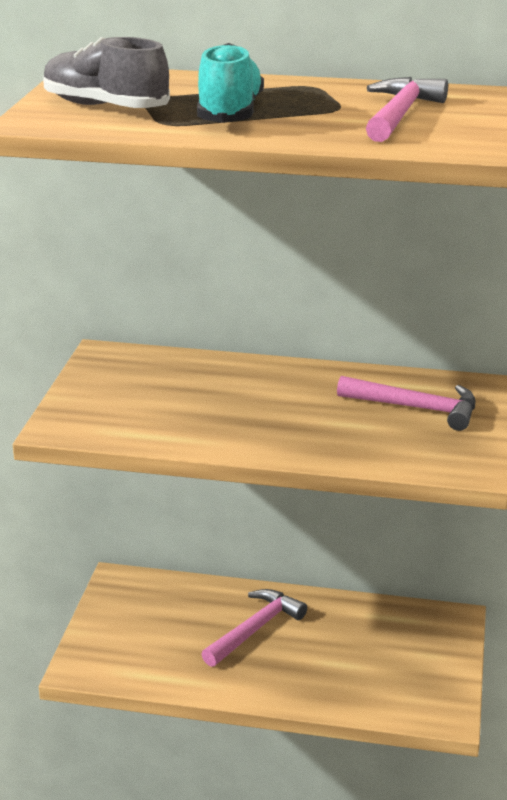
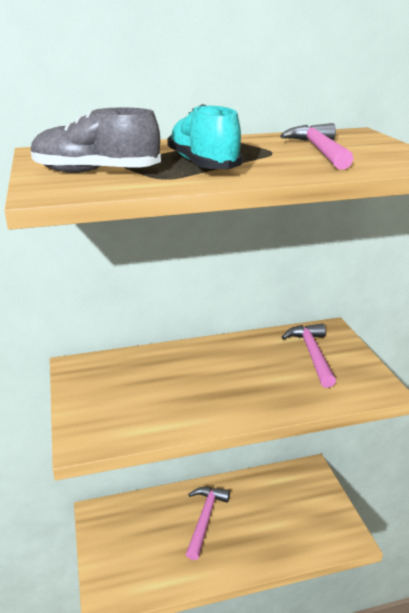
camera: 25 degrees left, 0 degrees up
pink hammer [337,376,475,431] -> pink hammer turned 90 degrees counterclockwise [282,324,336,388]

